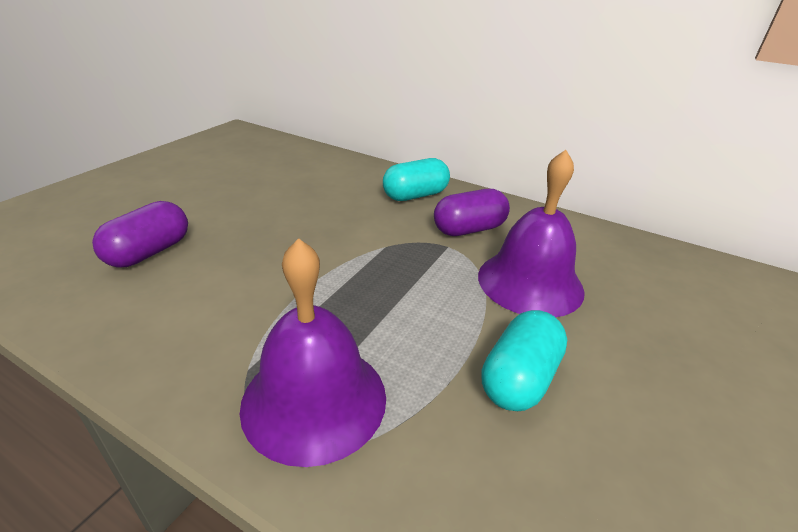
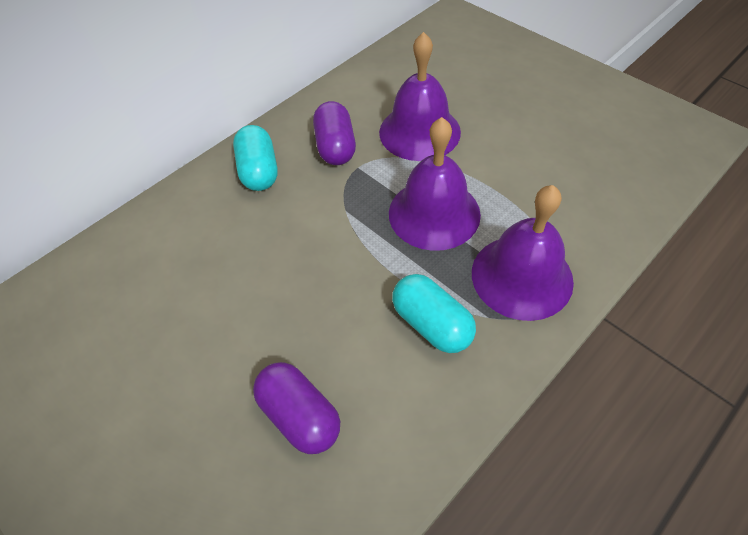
camera: 70 degrees left, 20 degrees up
turquoise capsule [481,310,567,411] -> turquoise capsule moved to [392,274,476,353]
none -> purple bell [389,117,481,251]

